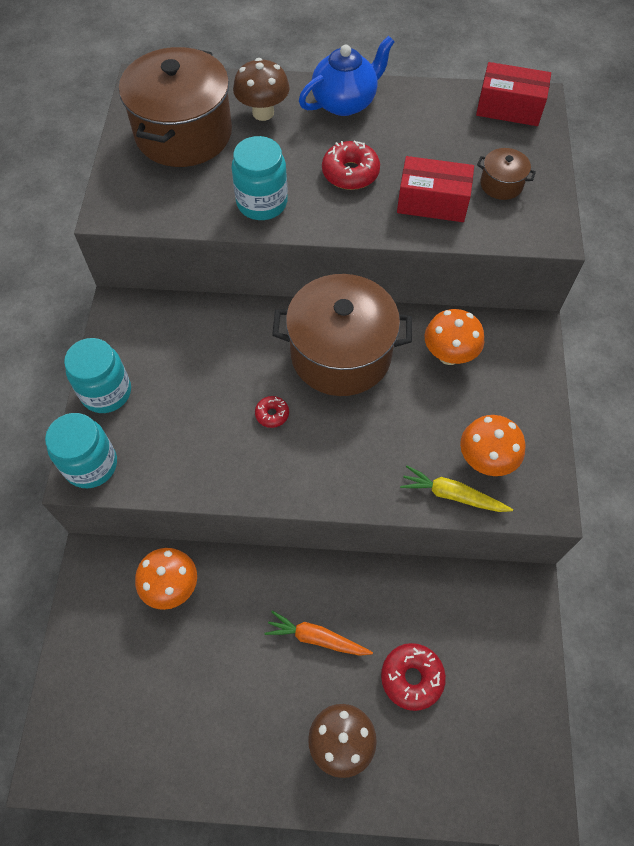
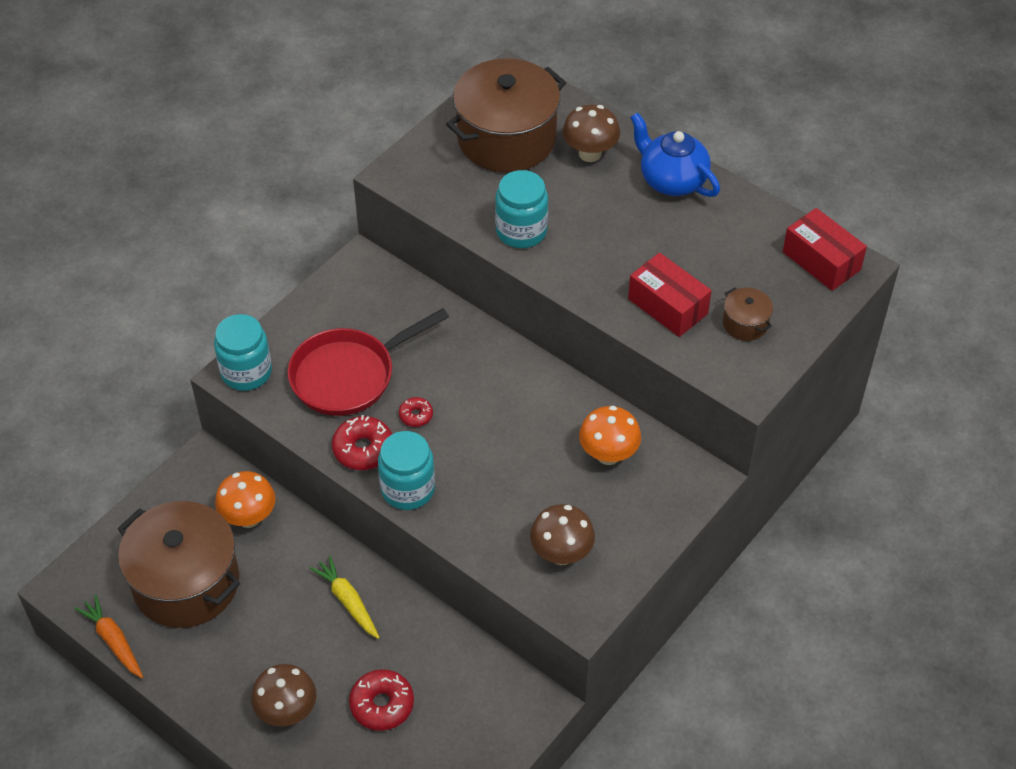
camera: 35 degrees right, 10 degrees down
turquoise jar [64,338,131,413] -> turquoise jar moved to [378,431,435,510]
orange carrot [265,610,373,656] -> orange carrot moved to [75,595,143,678]
brown pot [272,274,412,396] -> brown pot moved to [118,501,240,628]
blue teapot [299,36,394,116] -> blue teapot turned 135 degrees counterclockwise [630,112,720,197]
red donut [322,140,380,190] -> red donut moved to [332,415,392,470]
yellow carrot [400,465,513,512] -> yellow carrot moved to [309,555,380,639]
orange mushroom [460,415,526,476] -> brown mushroom [530,504,595,565]
none -> red pan [287,308,449,416]

